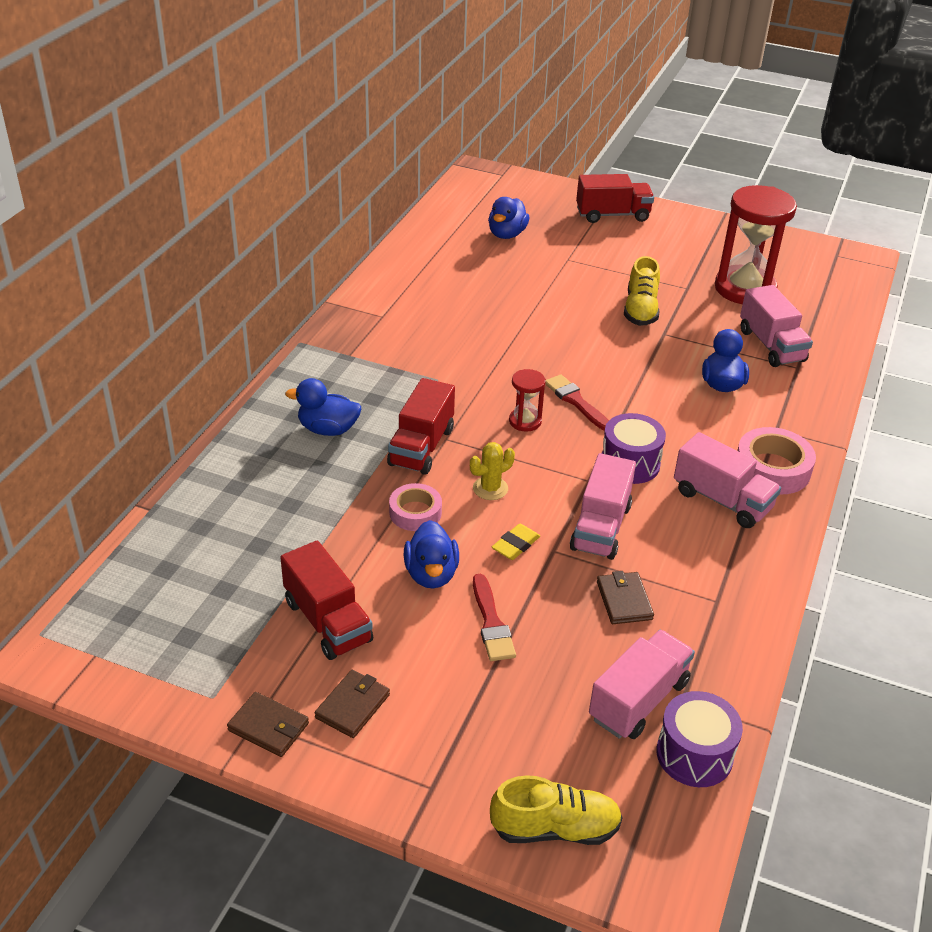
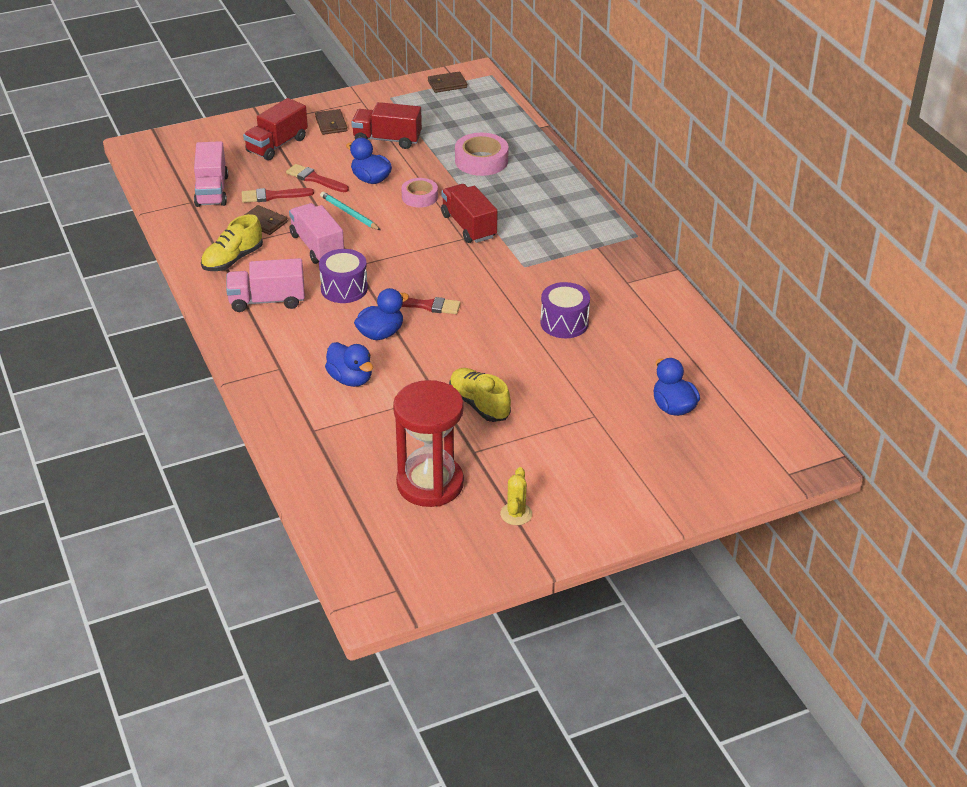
camera: 135 degrees right, 0 degrees up
brown wallet [227,692,309,757] -> brown wallet moved to [428,72,467,93]
blue duck [285,378,361,436] -> blue duck moved to [354,288,409,340]
yellow cactus [470,442,515,500] -> yellow cactus moved to [500,467,532,525]
yellow shoe [490,775,623,845] -> yellow shoe moved to [201,214,263,271]
yellow eraser [492,524,540,560] -> turquoise pencil [320,192,381,230]
red hourglass [509,369,546,432] -> none
red truck [576,174,654,223] -> red truck moved to [243,98,308,161]
purple drum [656,691,743,787] -> purple drum moved to [540,282,590,338]
pink tape [737,427,816,495] -> pink tape moved to [455,133,509,176]
pink truck [740,285,813,367] -> none
none -> red brush [242,188,314,203]

